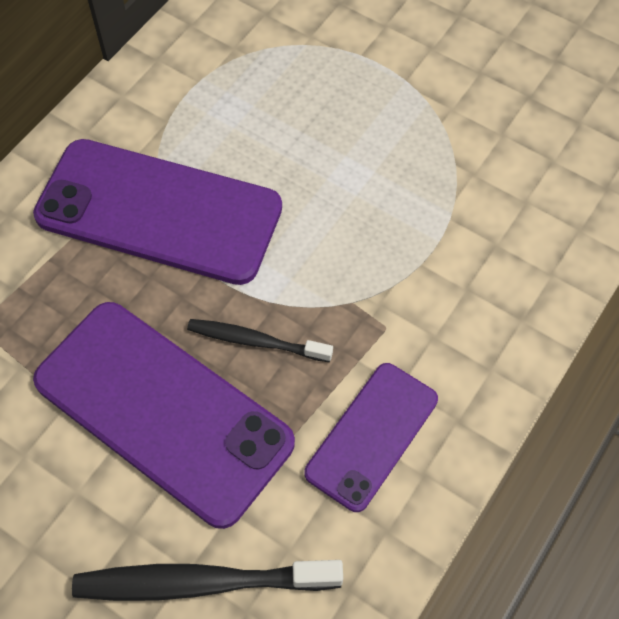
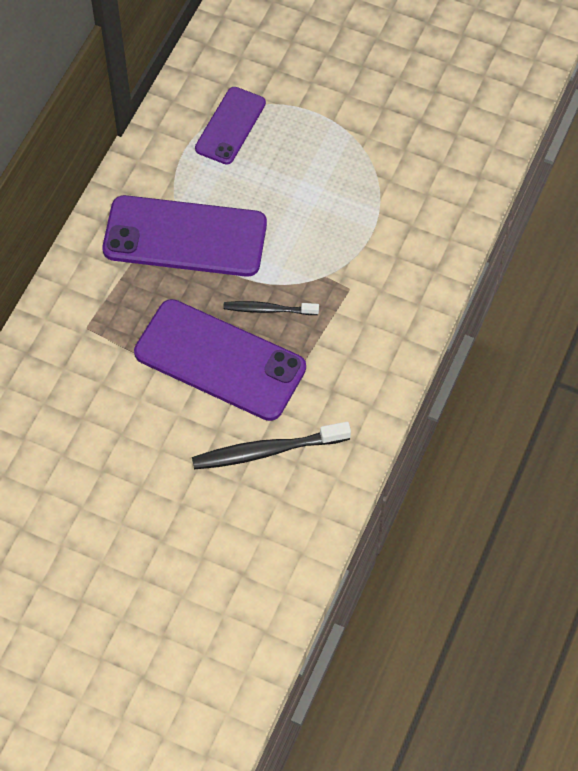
camera: 10 degrees left, 0 degrees up
purple phone [304,363,438,512] -> purple phone moved to [195,87,266,165]

